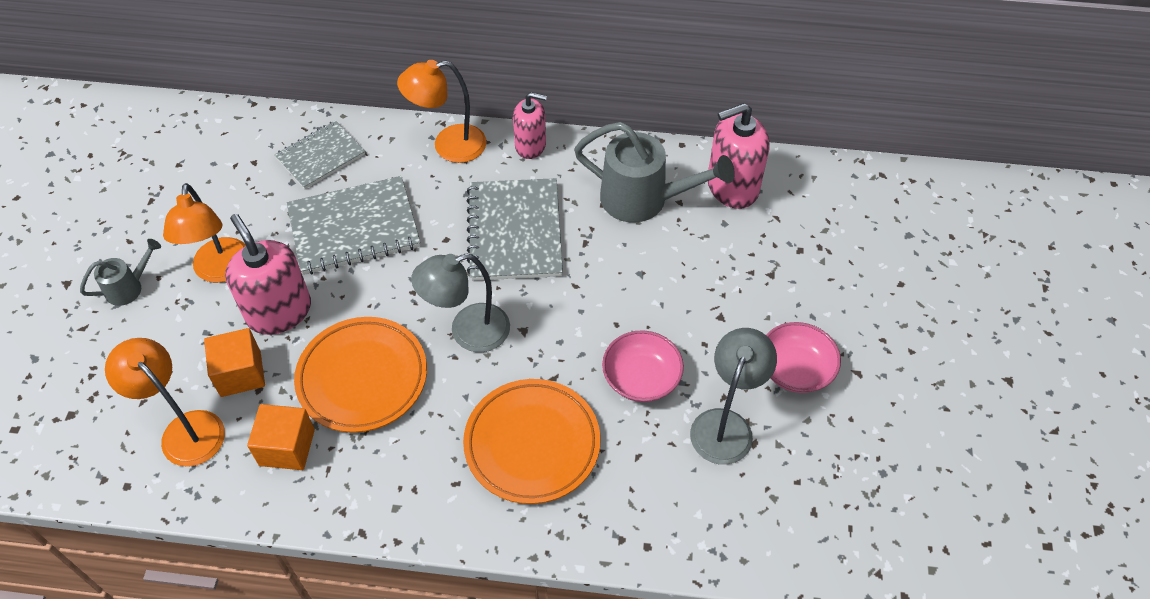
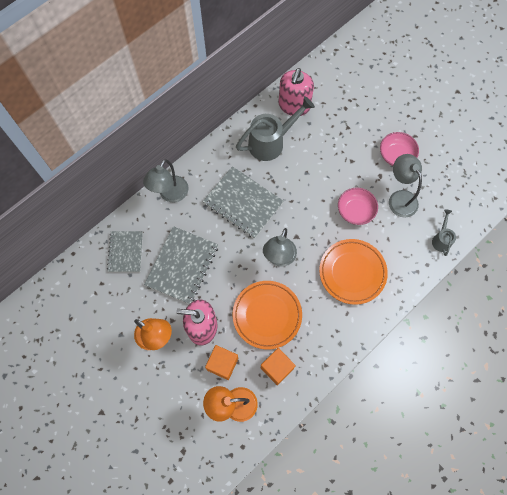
camera: 50 degrees left, 15 degrees up
grey watering can [80,239,161,306] -> grey watering can moved to [432,210,456,256]
orange lamp [397,60,487,163] -> grey lamp [143,159,189,202]
pink soap dispenser [513,92,547,159] -> none

